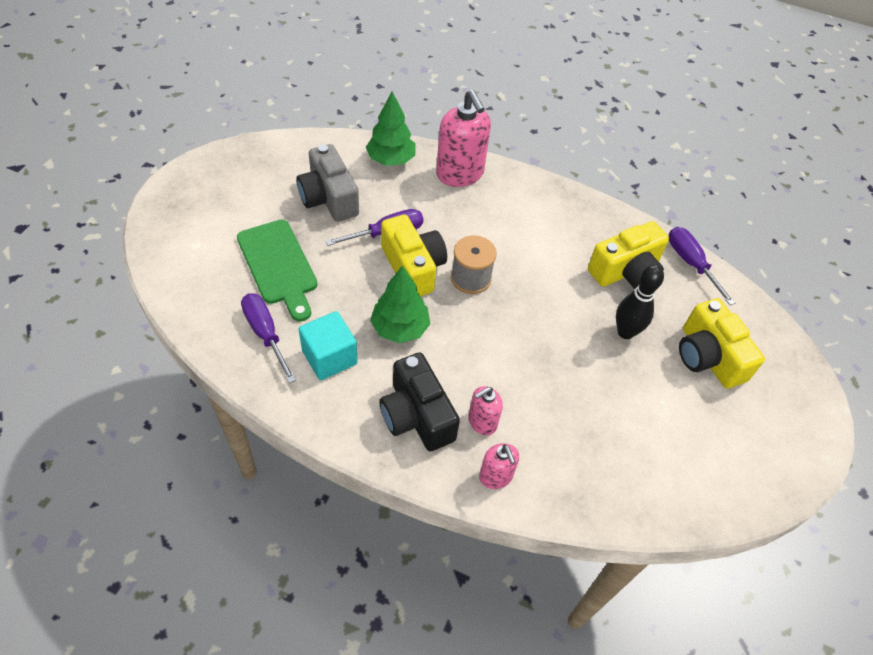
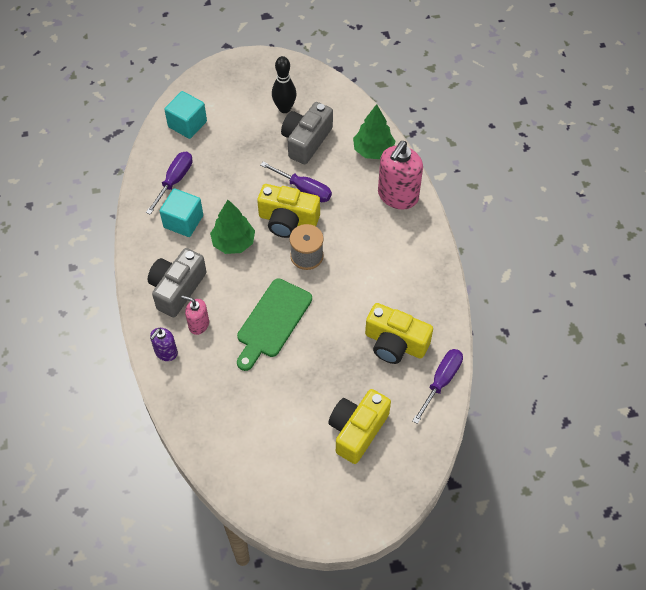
camera: 60 degrees right, 5 degrees up
green cutting board [237,220,318,322] -> green cutting board moved to [237,278,312,371]
black camera [379,353,460,451] -> grey camera [148,248,206,317]
yellow camera [381,215,447,296] -> yellow camera turned 75 degrees clockwise [257,184,320,238]
pink soap dispenser [479,443,519,489] -> purple soap dispenser [150,328,178,361]
black bowling pin [616,265,664,339] -> black bowling pin moved to [272,56,296,113]
none -> turquoise cube [164,91,207,139]

